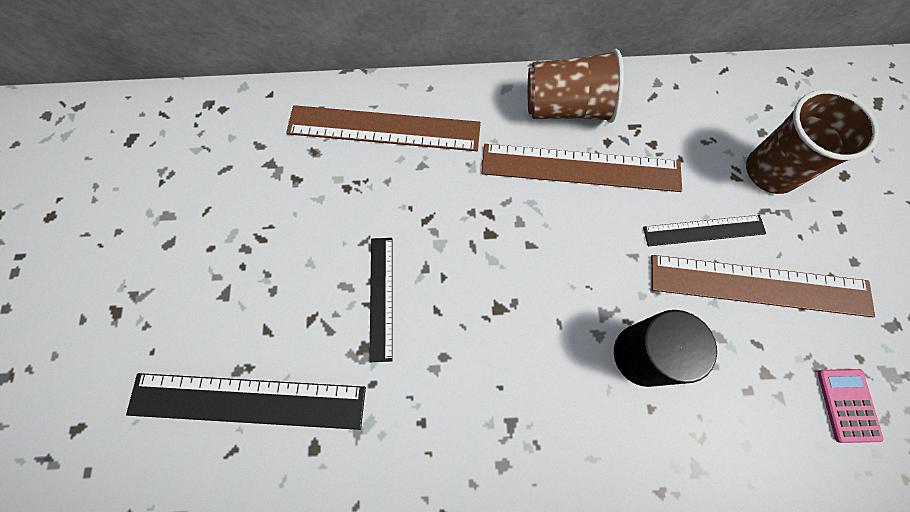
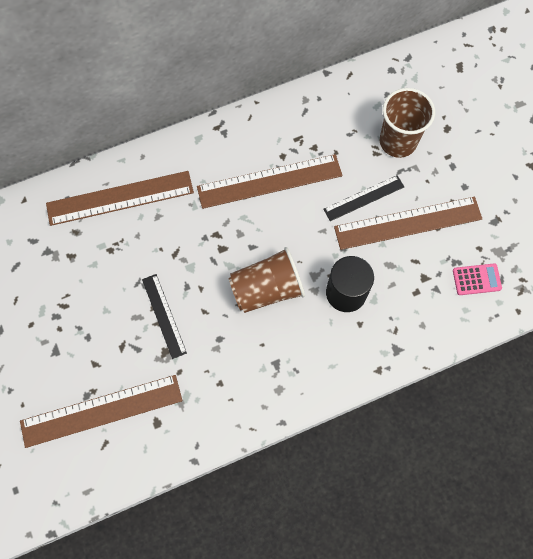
camera: 20 degrees left, 0 degrees up
black ruler [126,373,366,430] -> brown ruler [20,375,183,448]
brown cup [528,49,624,123] -> brown cup moved to [229,247,305,313]
pink calculator [817,369,883,443] -> pink calculator turned 105 degrees clockwise [453,263,502,295]

